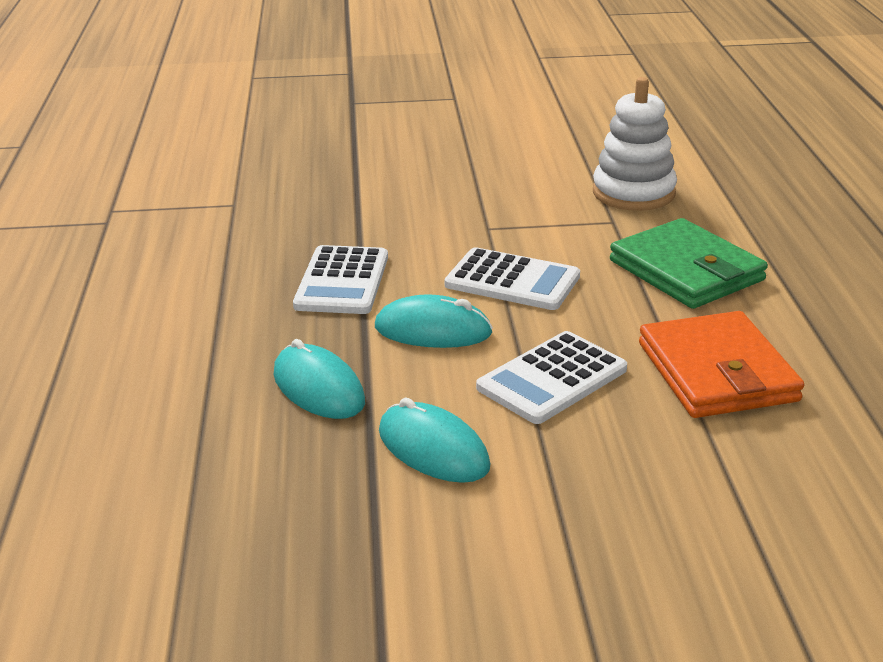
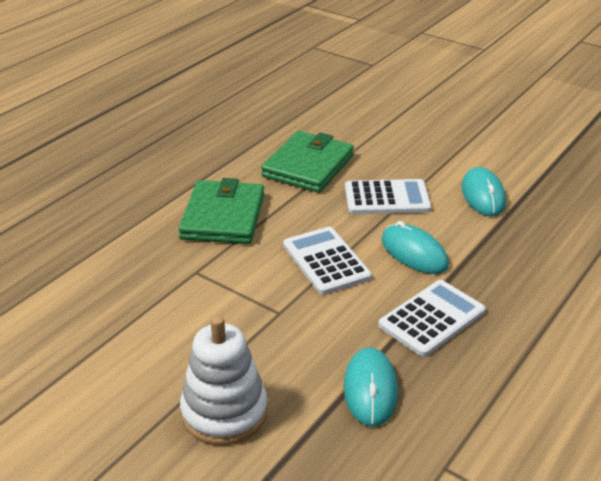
camera: 140 degrees left, 5 degrees up
turquoise mouse [274,339,365,419] -> turquoise mouse moved to [344,347,398,427]
white stacking toy [593,77,677,211] -> white stacking toy moved to [180,316,268,445]
orange wallet [639,311,804,418] -> green wallet [261,131,354,193]

